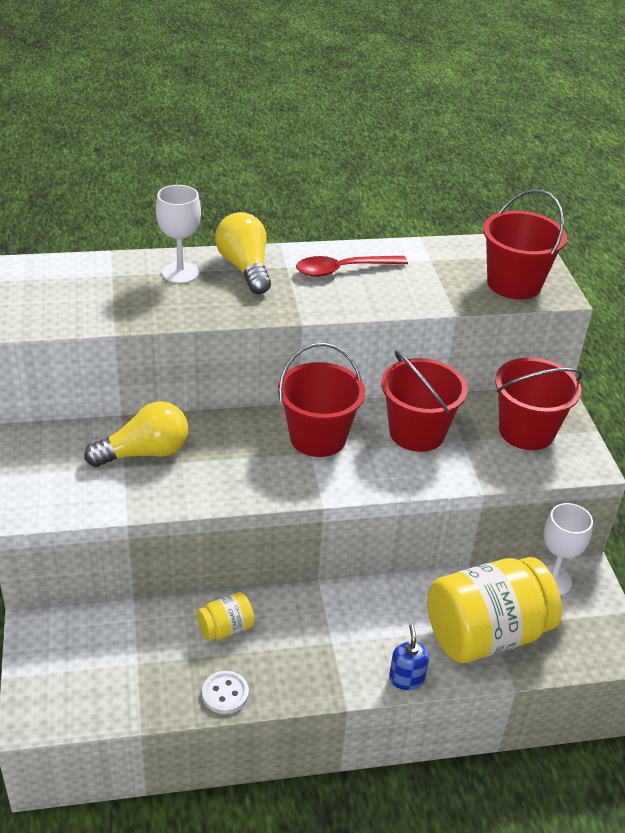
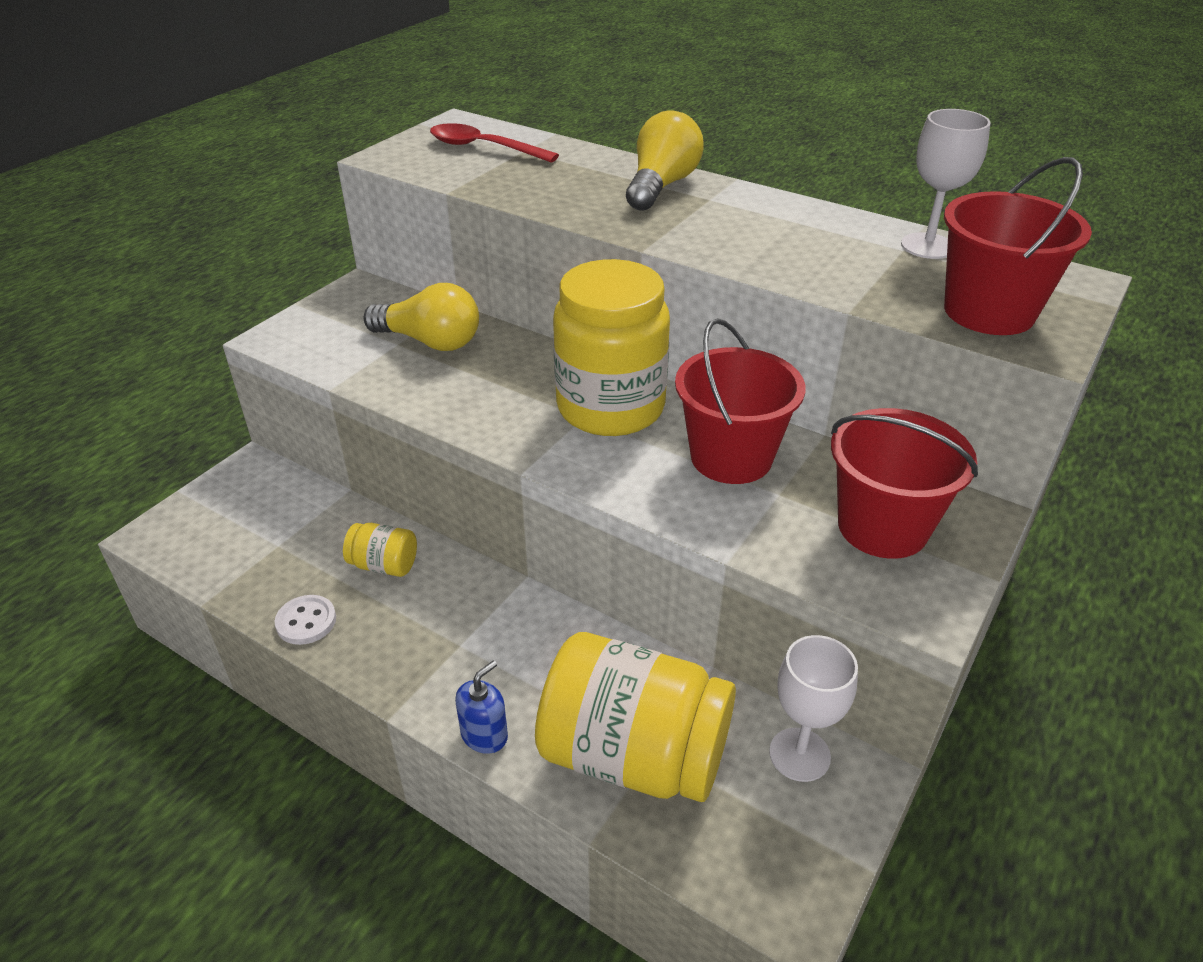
camera: 45 degrees right, 0 degrees up
white goblet [156,185,201,284] -> white goblet moved to [901,109,991,259]
red bucket [278,343,365,457] -> yellow jar [553,259,670,436]
red spoon [296,256,408,277] -> red spoon moved to [430,123,559,163]

